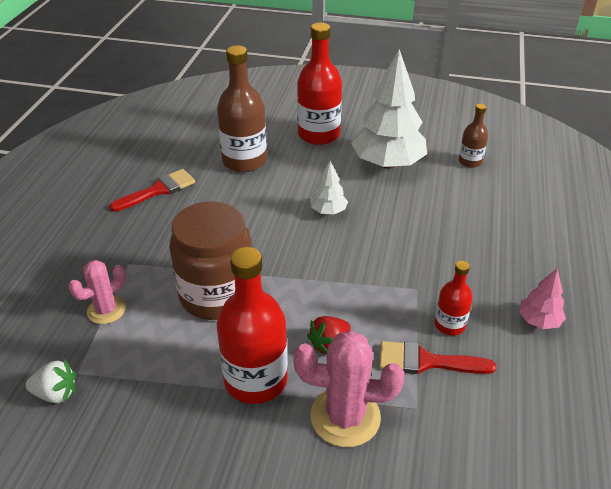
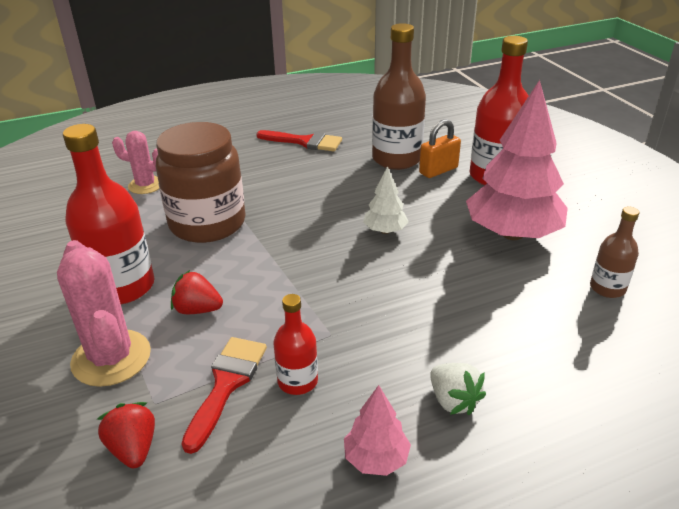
camera: 55 degrees right, 5 degrees down
white strawberry [25,360,76,403] -> white strawberry moved to [430,363,486,415]
white tree [351,49,427,169] -> pink tree [466,80,568,240]
red brush [379,341,497,374] -> red brush turned 45 degrees clockwise [181,337,267,454]
none -> red strawberry [97,402,155,468]
none -> orange padlock [419,119,461,178]

